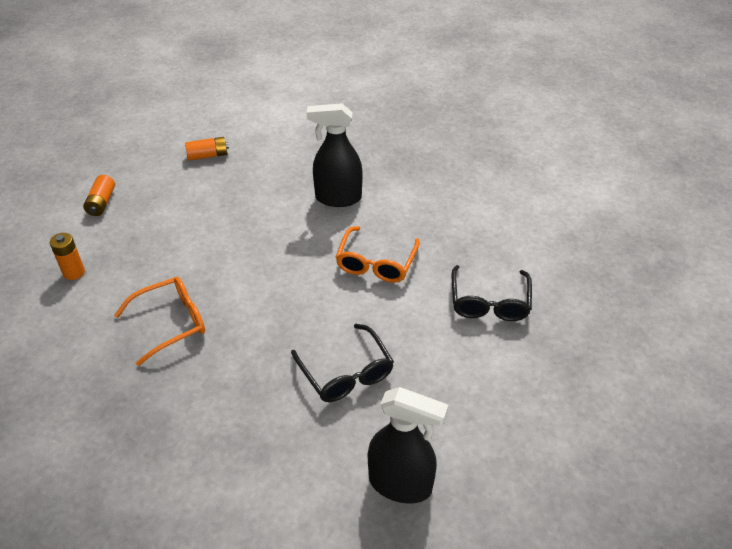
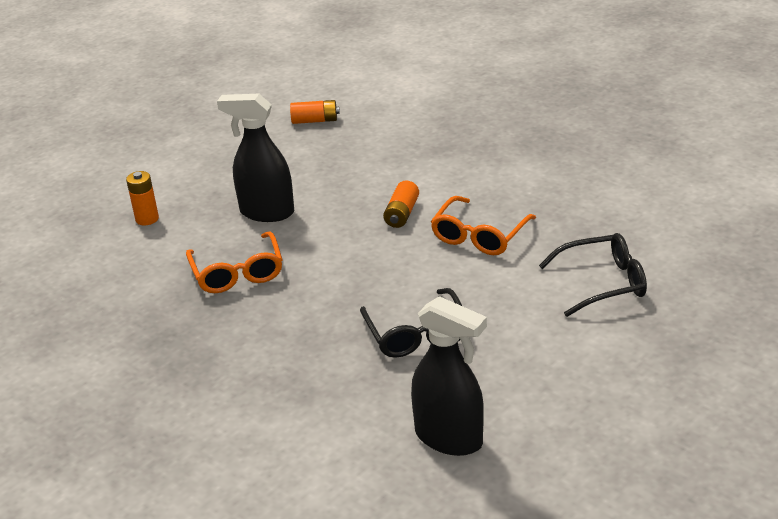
camera: 15 degrees right, 10 degrees down
orange battery [83,175,115,216] -> orange battery moved to [383,181,419,228]
orange glasses [114,277,205,366] -> orange glasses turned 90 degrees clockwise [186,231,283,293]
black spray bottle [307,103,363,207] -> black spray bottle moved to [217,94,294,222]
black glasses [452,265,532,321] -> black glasses turned 120 degrees counterclockwise [539,233,647,317]

